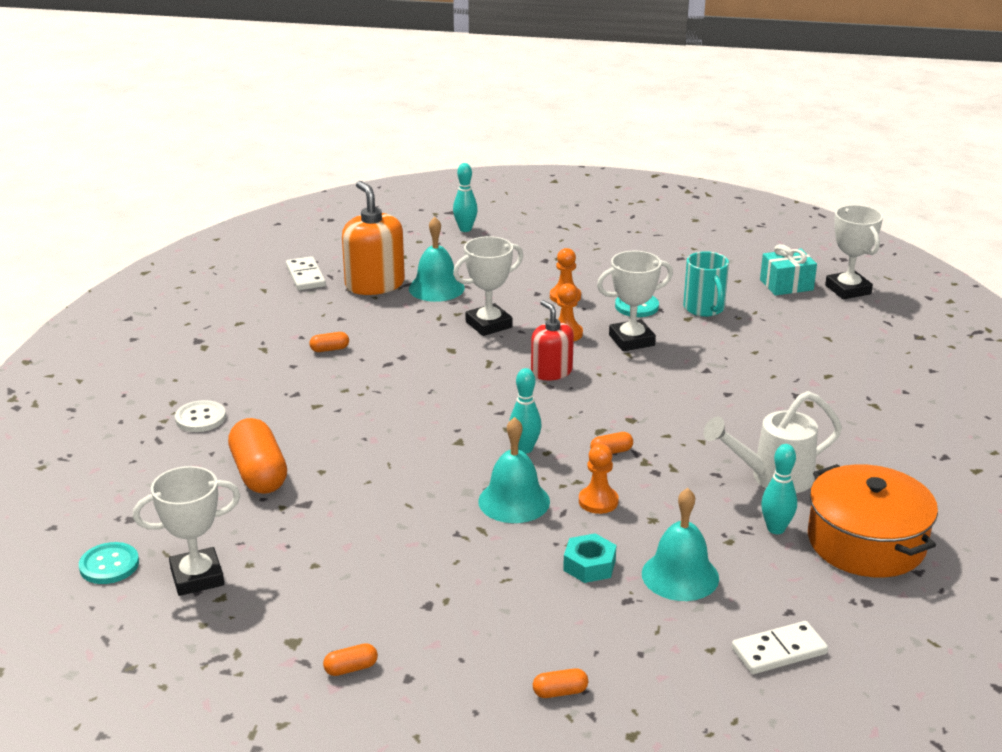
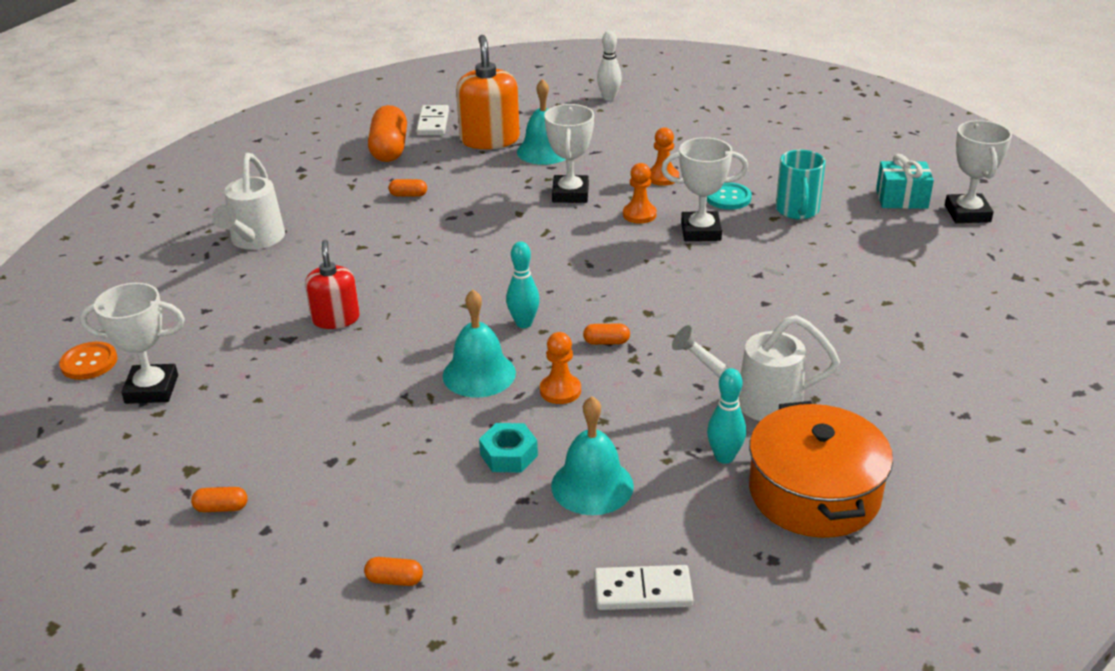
camera: 20 degrees right, 5 degrees up
turquoise button [79,542,139,584] -> orange button [59,342,118,380]
white button [175,400,226,432] -> white watering can [212,153,285,250]
orange capsule [228,418,287,494] -> orange capsule moved to [368,105,407,162]
turquoise bowling pin [453,163,478,232] -> white bowling pin [597,30,622,101]
white trophy [453,236,523,336] -> white trophy turned 75 degrees counterclockwise [544,104,594,203]
red soap dispenser [531,300,574,380] -> red soap dispenser moved to [305,240,360,329]

